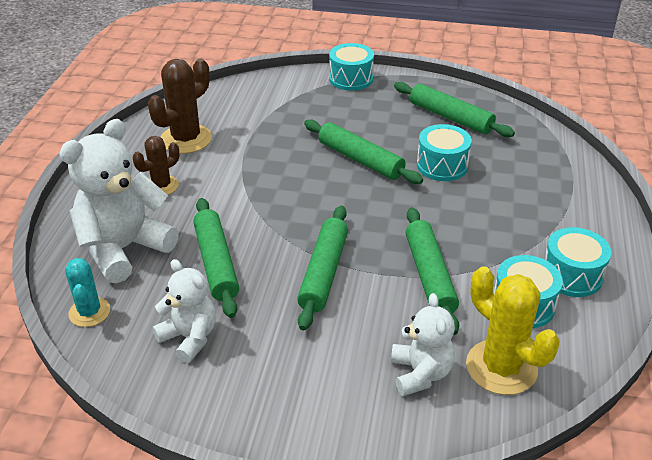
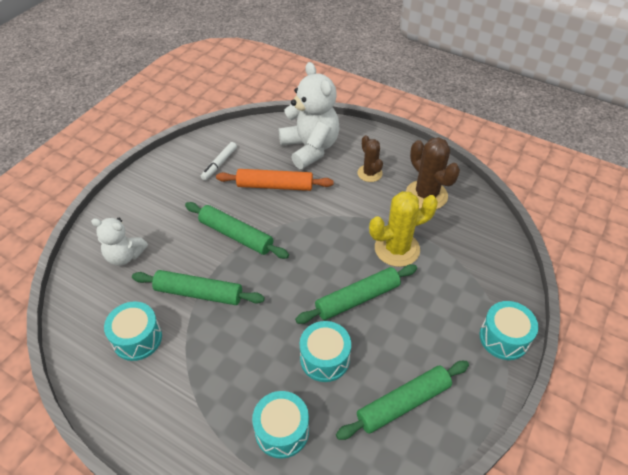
camera: 110 degrees right, 10 degrees up
turquoise cactus [65,258,110,327] -> none
white teddy bear [152,259,216,363] -> white marker [201,142,237,180]
green rolling pin [193,198,239,318] -> orange rolling pin [216,169,334,191]
yellow cactus [466,266,560,395] -> yellow cactus moved to [369,191,438,267]
turquoise drum [545,227,611,297] -> turquoise drum moved to [252,391,309,459]

